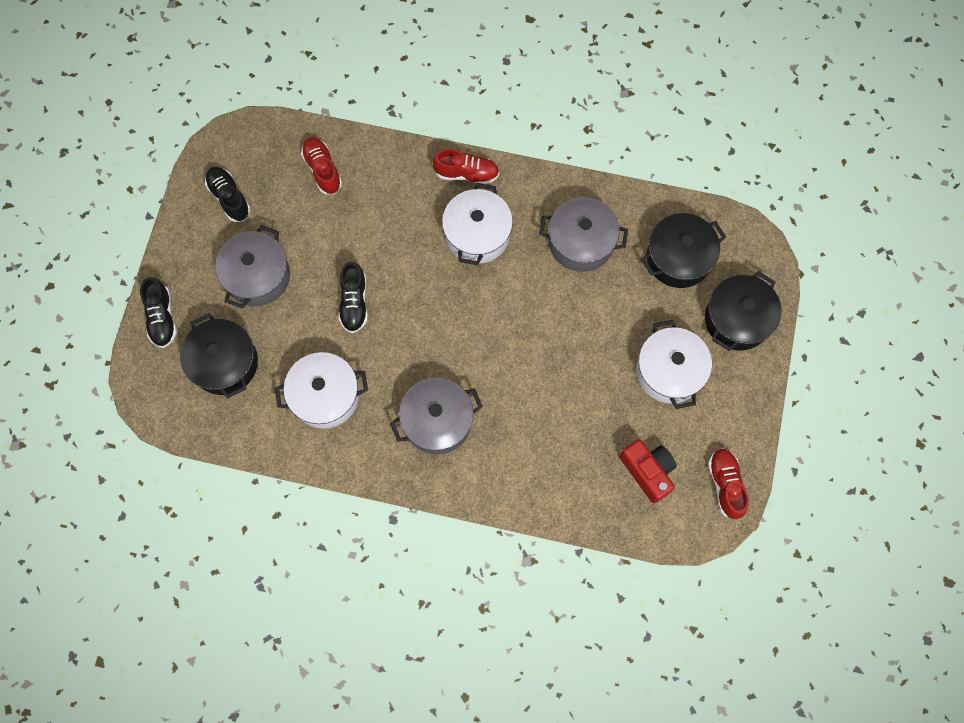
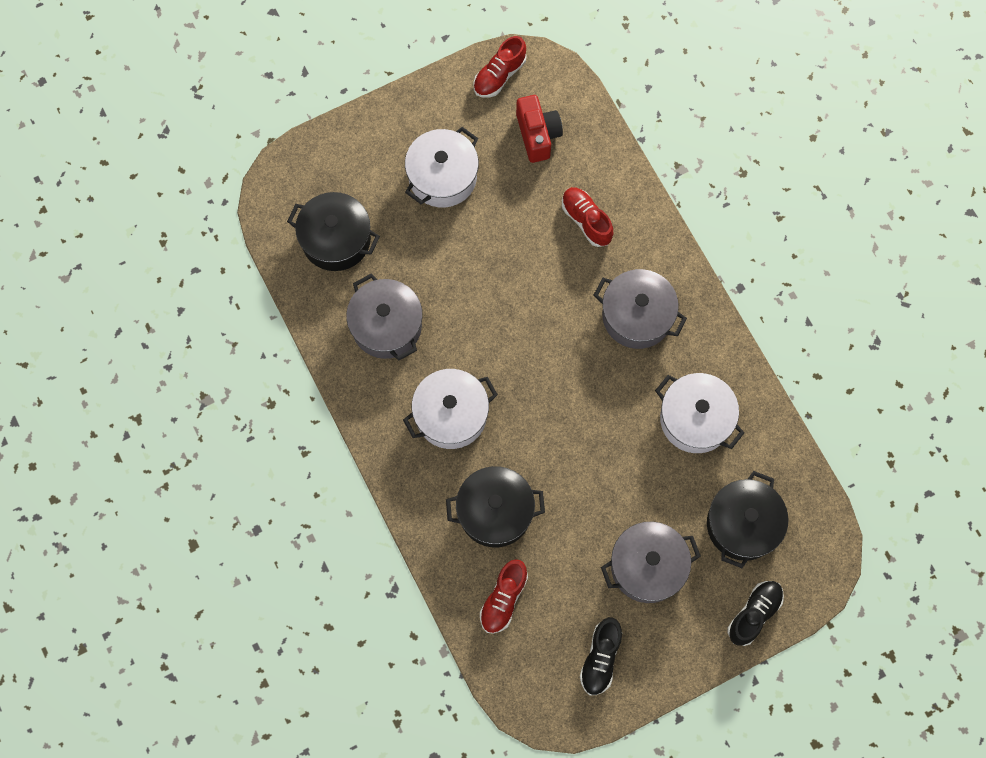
camera: 130 degrees left, 0 degrees up
black shoe [339,262,368,333] -> none
red shoe [433,149,499,185] -> red shoe moved to [562,187,613,247]
red camera [619,440,677,503] -> red camera turned 150 degrees clockwise [516,95,563,163]
black pot [705,271,782,351] -> black pot moved to [446,466,545,547]

